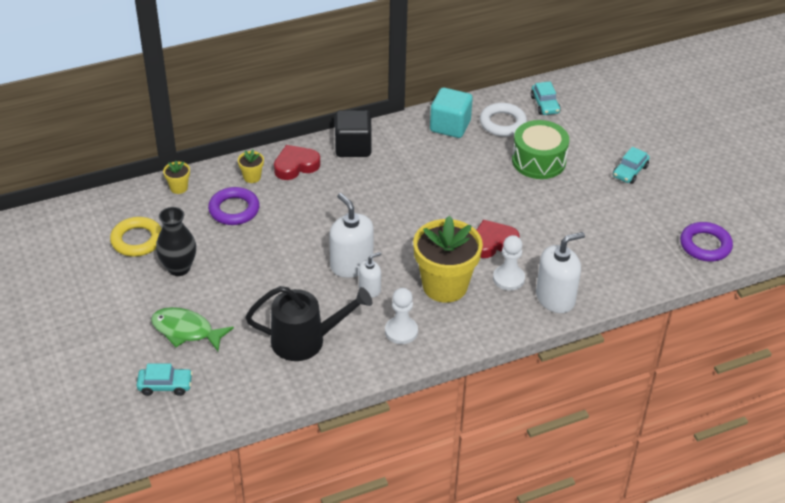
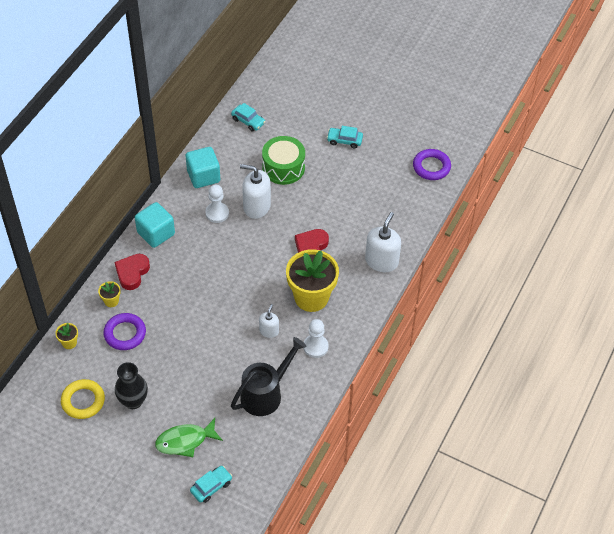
camera: 40 degrees left, 10 degrees up
white soap dispenser [329,193,374,278] -> white soap dispenser moved to [240,164,271,219]
black cube [335,110,372,157] -> turquoise cube [135,202,175,248]
white ring [480,103,527,136] -> none
white pawn [493,235,525,291] -> white pawn moved to [205,185,229,223]
turquoise car [613,147,650,184] -> turquoise car turned 105 degrees clockwise [327,126,363,148]

